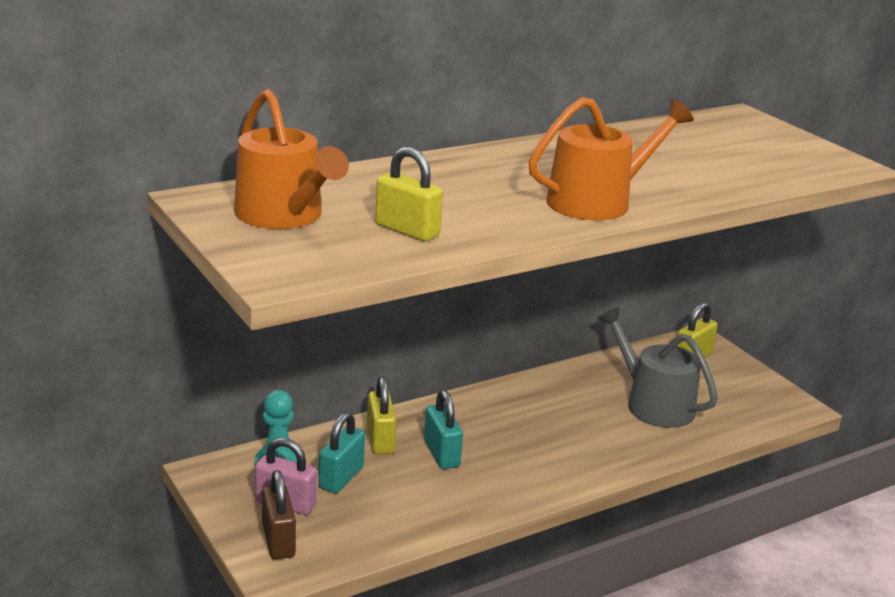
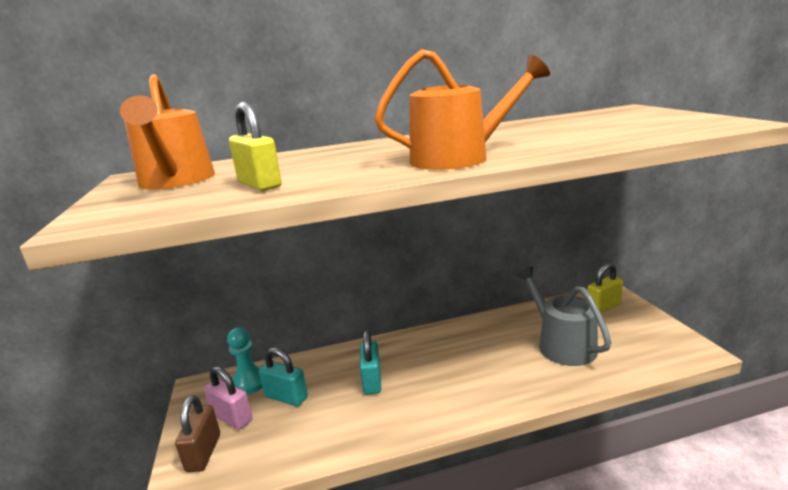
camera: 20 degrees right, 5 degrees down
turquoise padlock [318,412,365,493] -> turquoise padlock turned 75 degrees clockwise [259,348,308,406]
yellow padlock [367,376,396,455] -> none

